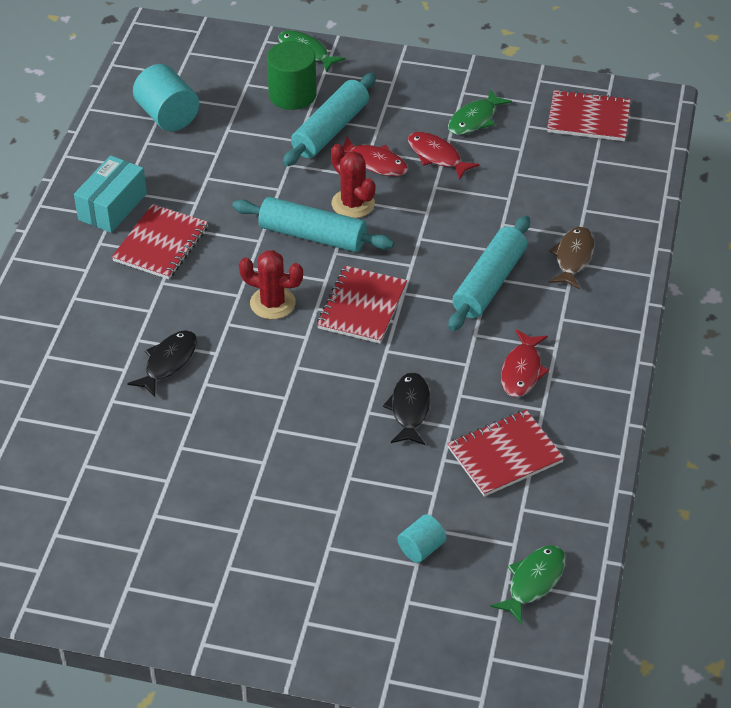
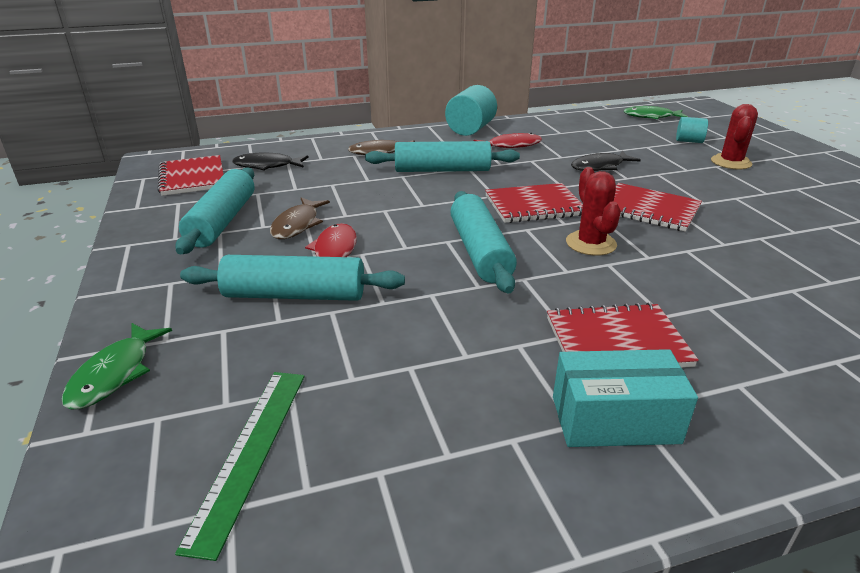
camera: 120 degrees left, 15 degrees down
black fish [127,330,197,397] -> black fish moved to [232,152,309,170]
turquoise cylinder [133,64,199,131] -> turquoise cylinder moved to [445,85,497,136]
green cylinder [267,41,316,110] -> none
red cactus [331,144,375,218] -> red cactus moved to [711,104,758,169]
red fish [408,132,479,180] -> brown fish [270,197,330,239]
red notebook [447,410,564,497] -> red notebook moved to [614,183,702,232]
green fish [448,89,512,135] -> turquoise rolling pin [175,167,254,255]
none -> green ruler [175,372,305,561]

